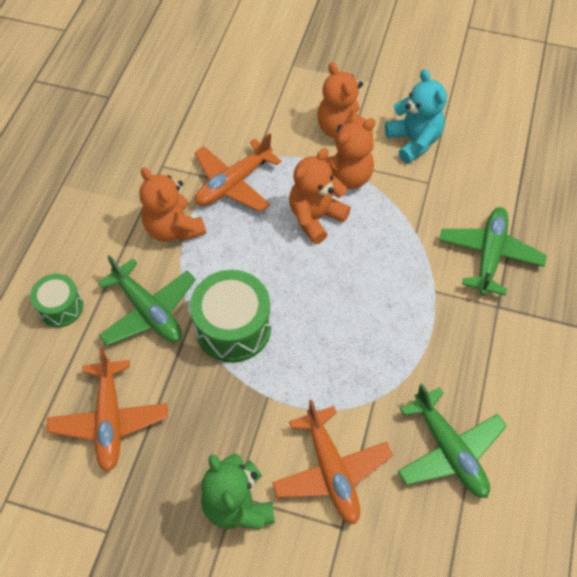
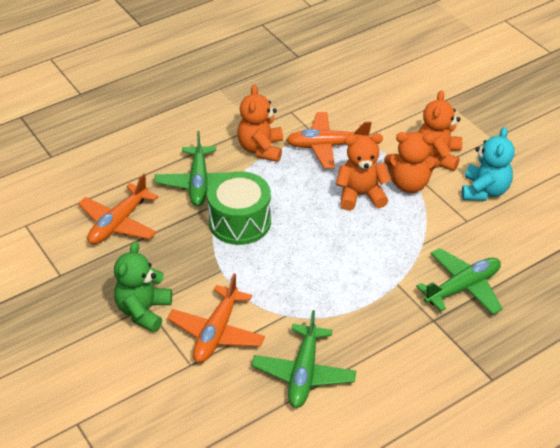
camera: 40 degrees right, 15 degrees down
green drum [30,274,83,327] -> none

